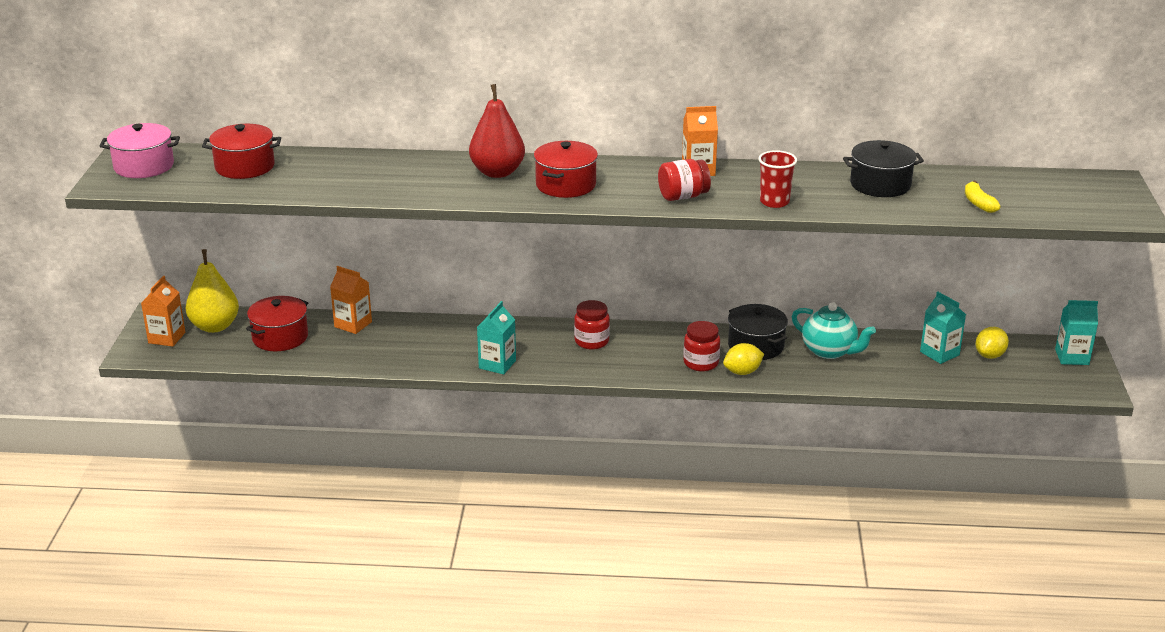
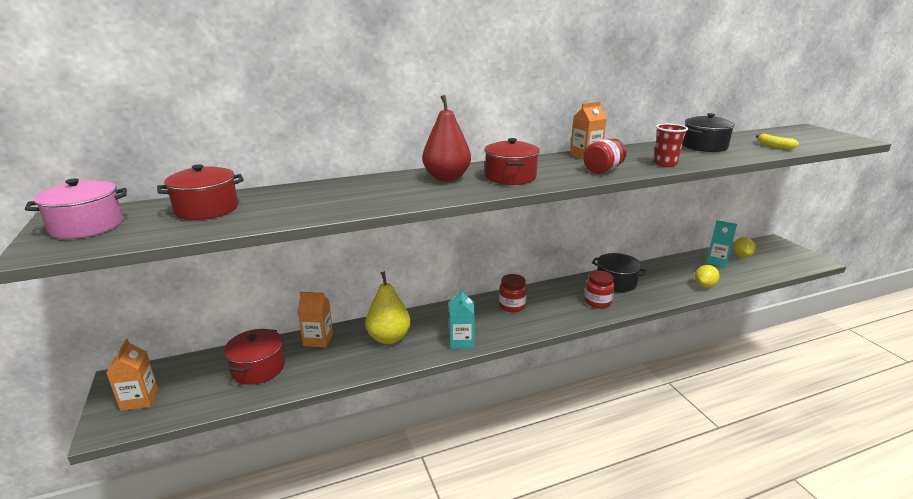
camera: 25 degrees left, 5 degrees down
yellow pear [186,249,239,333] -> yellow pear moved to [365,271,411,344]
yellow lemon [723,343,764,375] -> yellow lemon moved to [695,265,720,288]
turquoise teapot [792,302,876,359] -> none
turquoise carton [1055,300,1098,365] -> none

